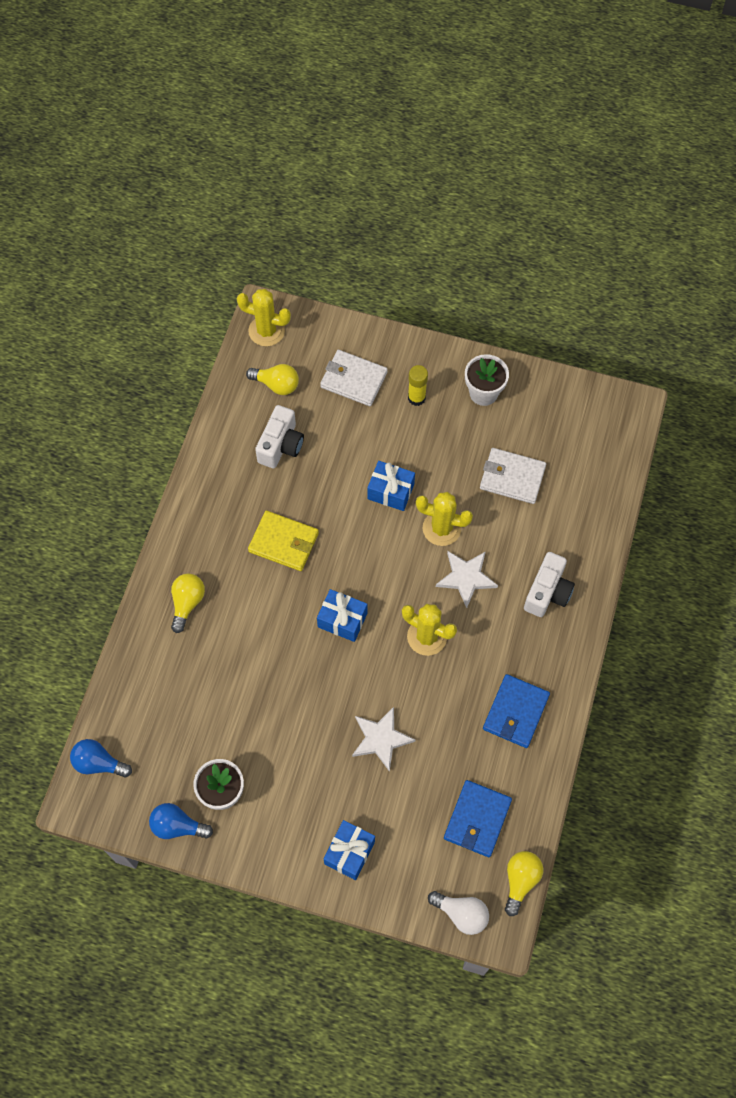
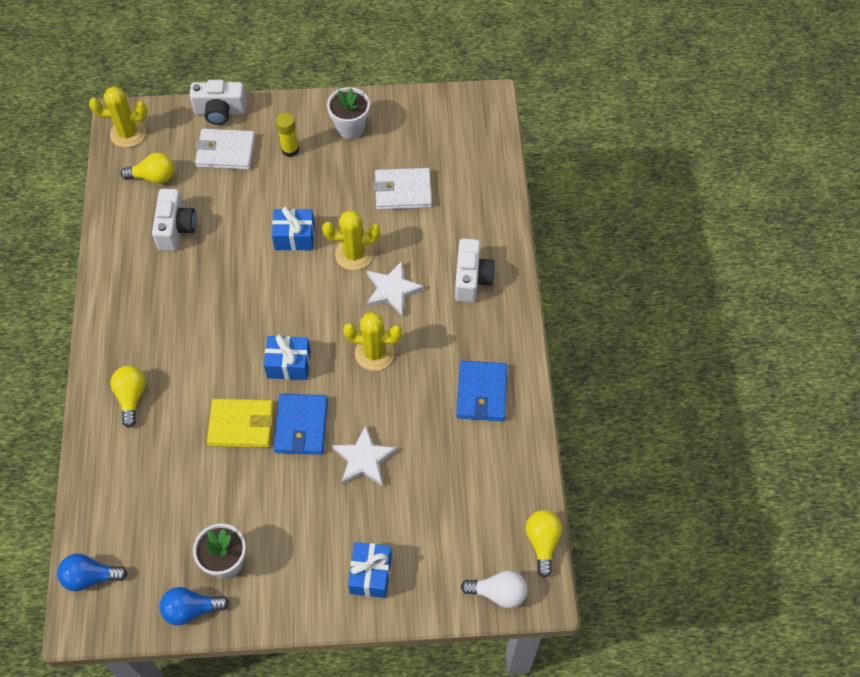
camera: 20 degrees left, 5 degrees down
yellow wallet [248,511,319,571] -> yellow wallet moved to [207,399,274,448]
blue wallet [444,780,512,857] -> blue wallet moved to [274,394,328,455]
none -> white camera [189,80,247,125]

